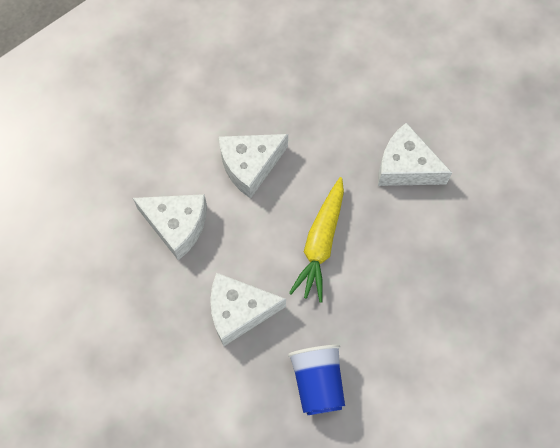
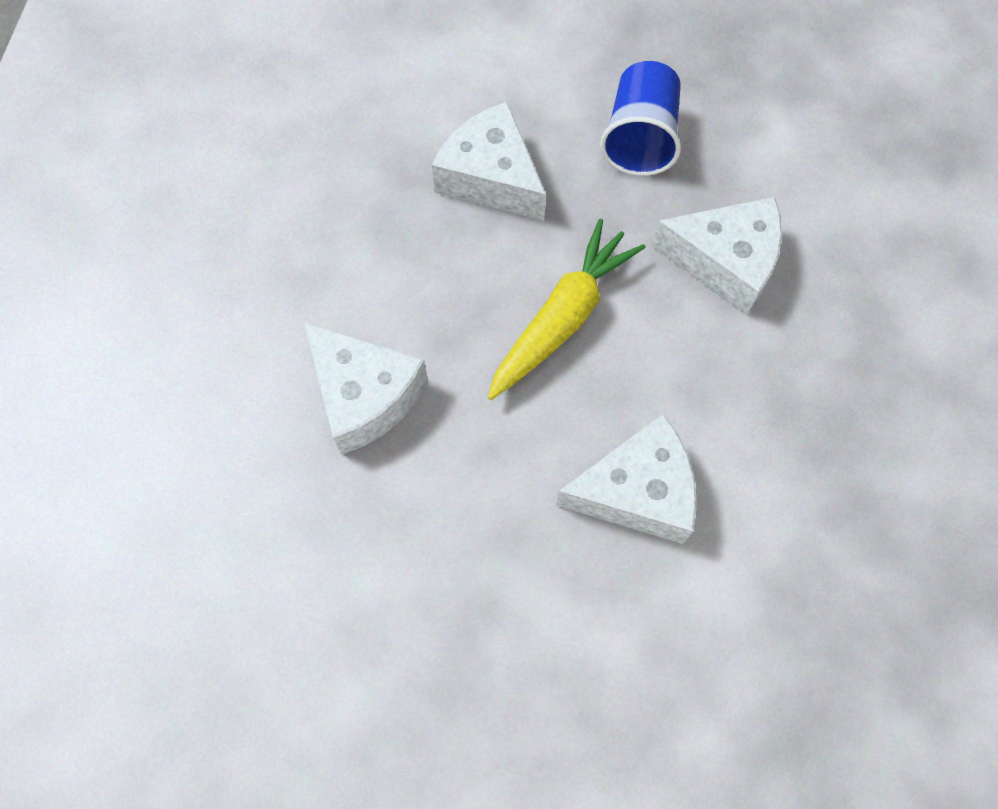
camera: 160 degrees left, 0 degrees up
white cheese [133,194,207,260] -> white cheese moved to [432,101,546,221]

